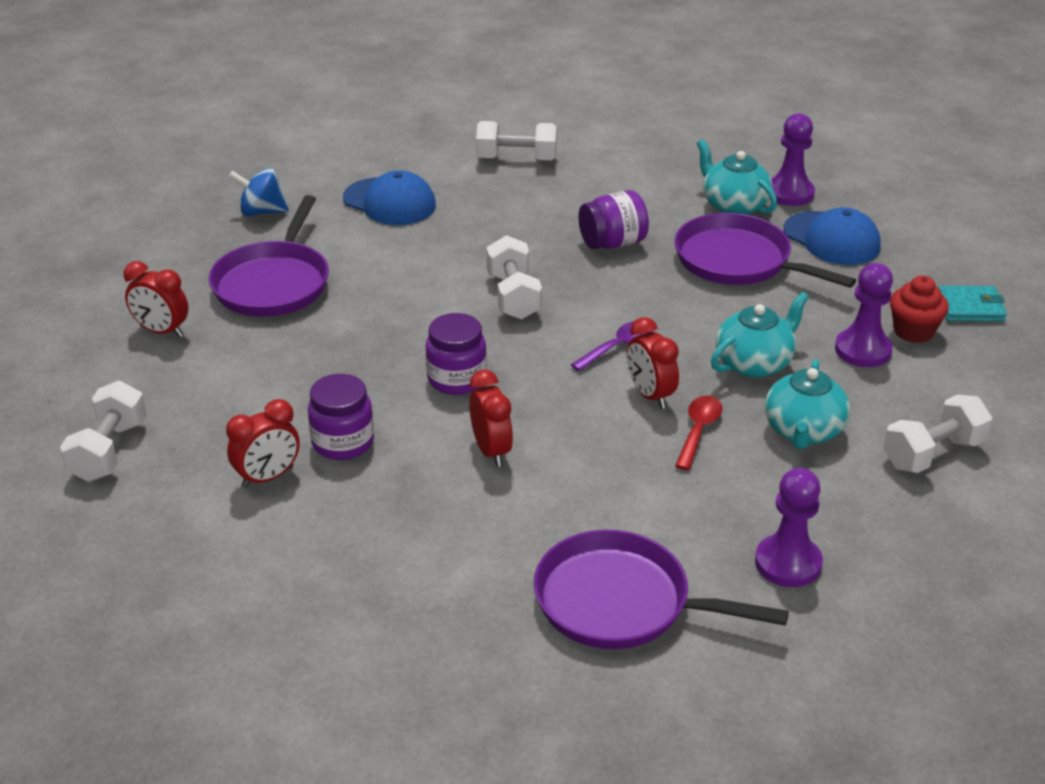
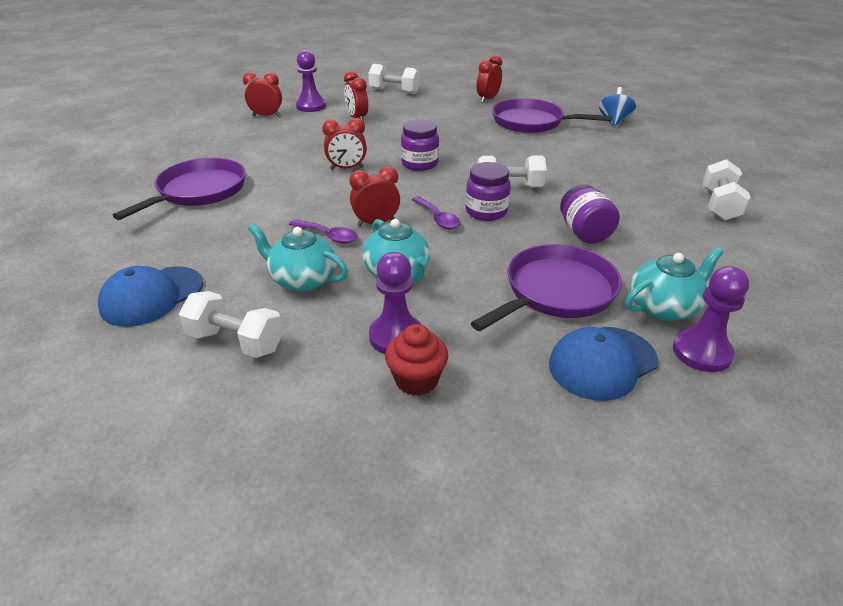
camera: 100 degrees right, 0 degrees up
purple jar [308,374,374,460] -> purple jar moved to [466,162,511,221]
blue cap [343,170,436,225] -> blue cap moved to [98,266,203,327]
red spoon [675,395,723,470] -> purple spoon [289,219,358,243]
purple pawn [755,468,823,587] -> purple pawn moved to [296,50,326,112]
white dumbbell [883,395,992,473] -> white dumbbell turned 45 degrees counterclockwise [179,291,283,358]
turquoise wallet [938,286,1007,322] -> none
none -> red clock [243,72,282,117]

